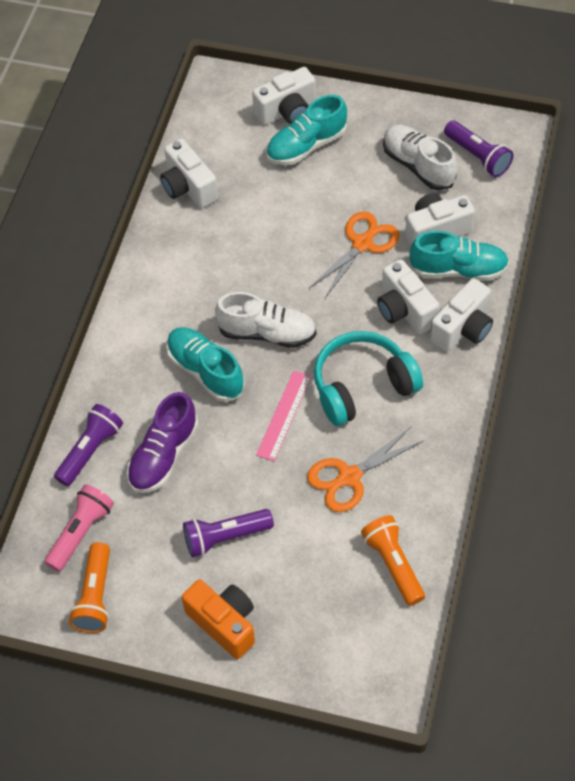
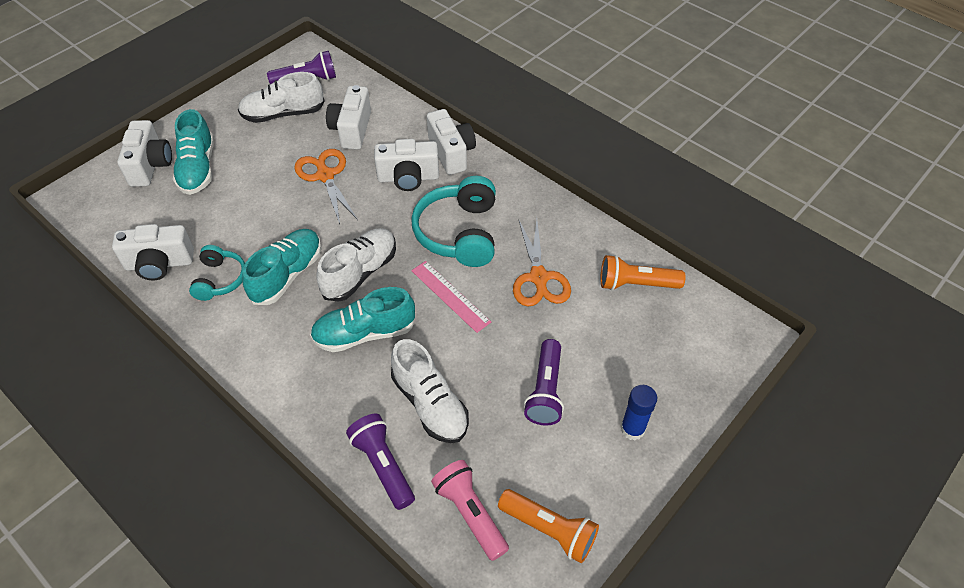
camera: 65 degrees left, 5 degrees down
purple shoe [127,392,198,493] -> white shoe [391,339,469,443]
orange camera [182,580,255,659] -> blue glue stick [621,385,657,440]
turquoise shoe [409,231,509,281] -> turquoise shoe moved to [242,229,321,305]
none -> turquoise headphones [189,245,245,301]

